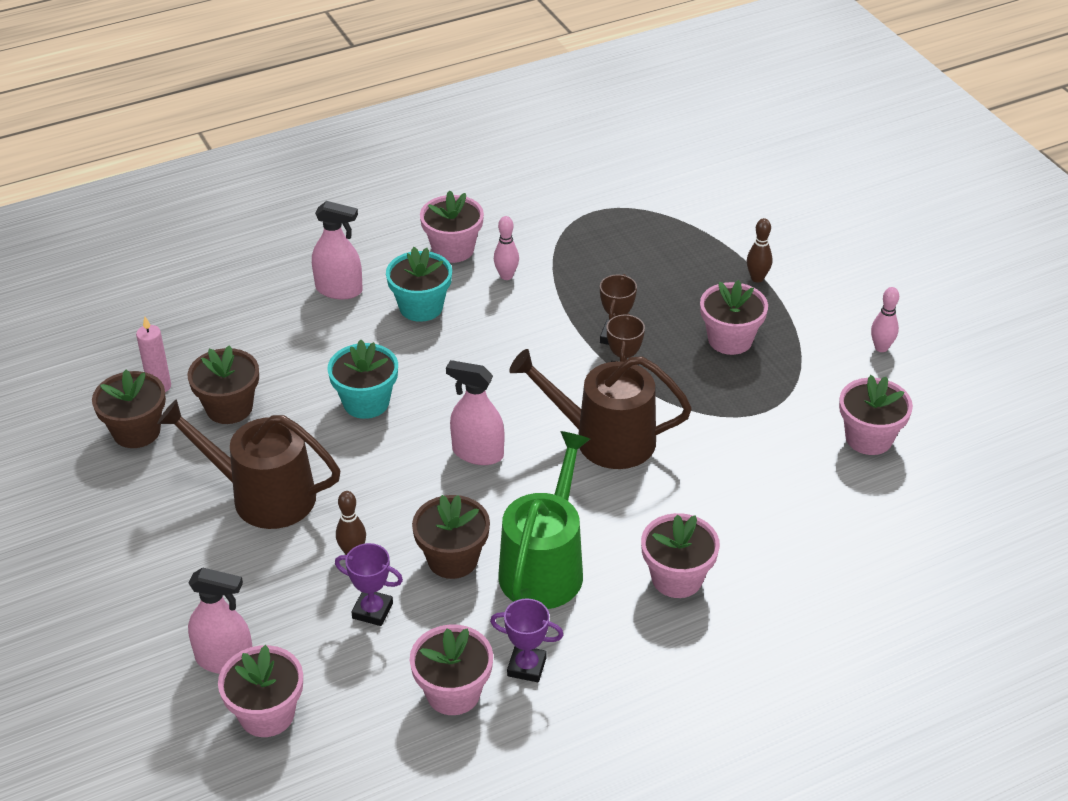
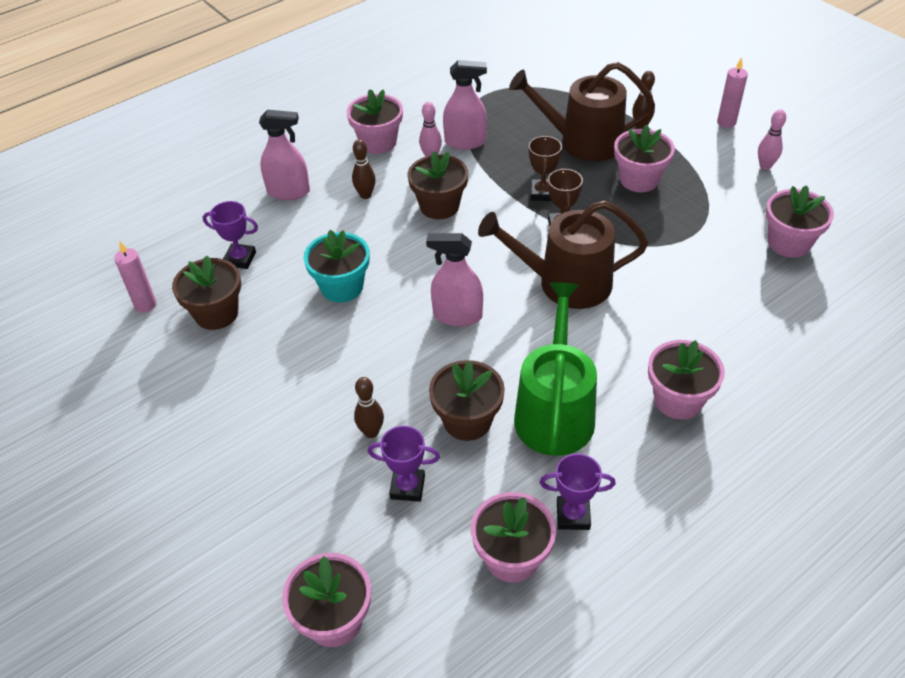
camera: 10 degrees left, 5 degrees up
brown flower pot [92,370,166,448] -> brown flower pot moved to [408,151,468,219]
brown watering can [157,399,340,529] -> brown watering can moved to [509,62,655,161]
pink spray bottle [188,567,252,674] -> pink spray bottle moved to [443,60,487,150]
turquoise flower pot [386,247,452,322] -> brown bowling pin [352,139,376,199]
none -> purple trophy [203,201,258,269]
none -> pink candle [717,57,748,128]

